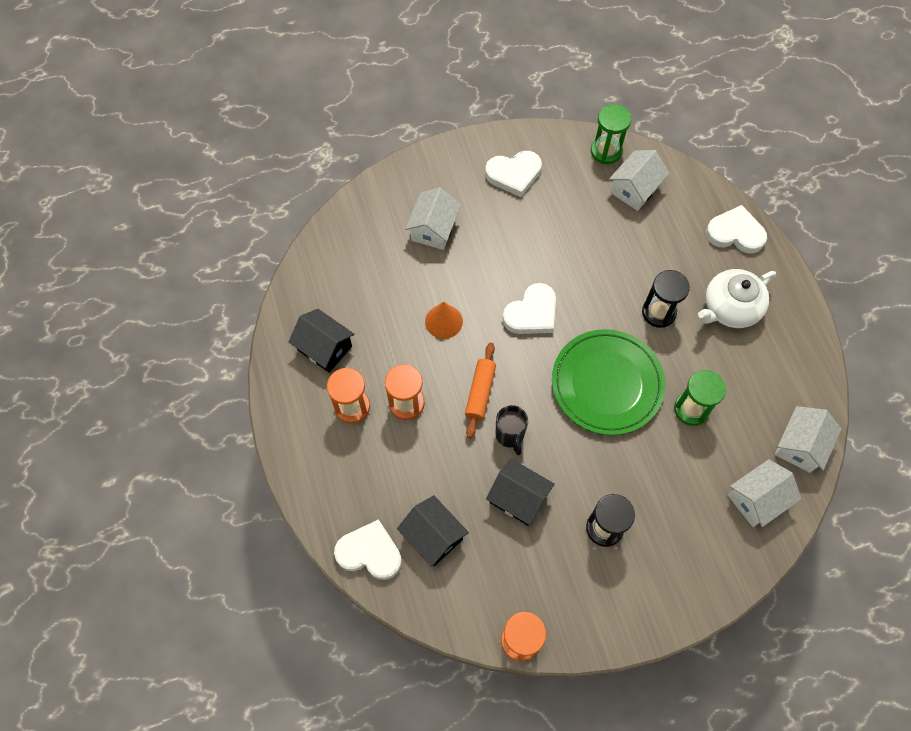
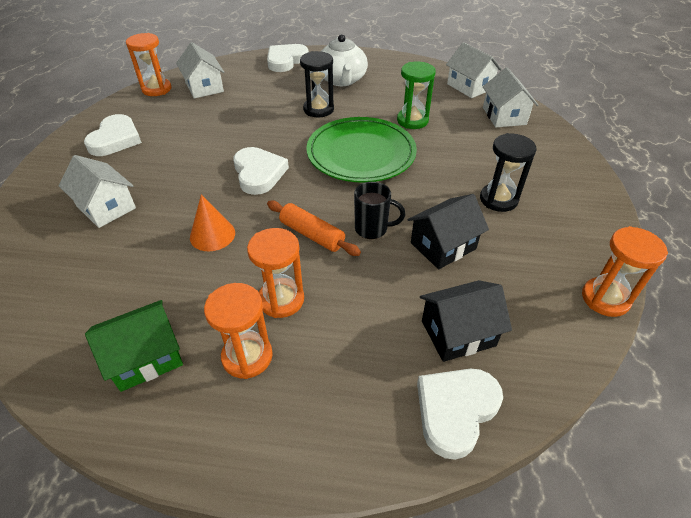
camera: 65 degrees left, 20 degrees down
black house [288,309,354,373] -> green house [85,300,183,392]
green hourglass [591,104,632,164] -> orange hourglass [126,33,172,96]

